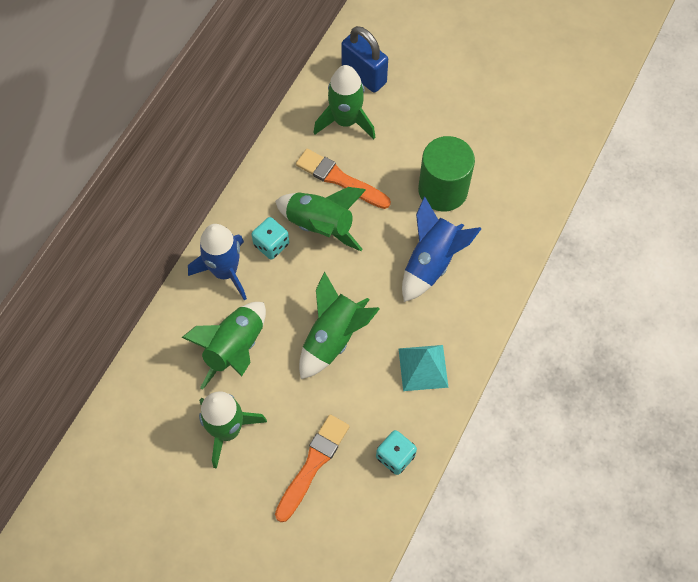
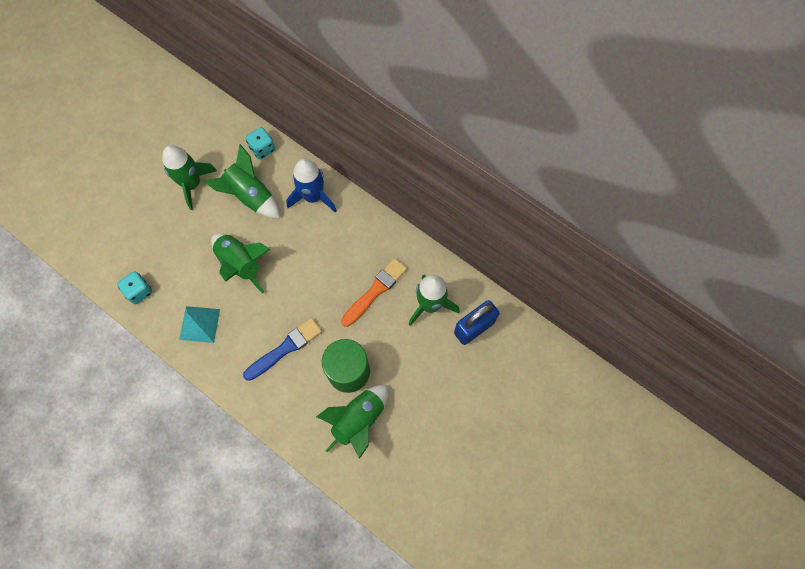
camera: 100 degrees right, 5 degrees up
turquoise dice [251,217,289,260] -> turquoise dice moved to [246,127,275,159]
green rocket [275,187,366,251] -> green rocket moved to [316,385,388,459]
orange brush [275,414,350,522] -> none
blue rocket [402,196,482,302] -> blue brush [243,318,322,381]

